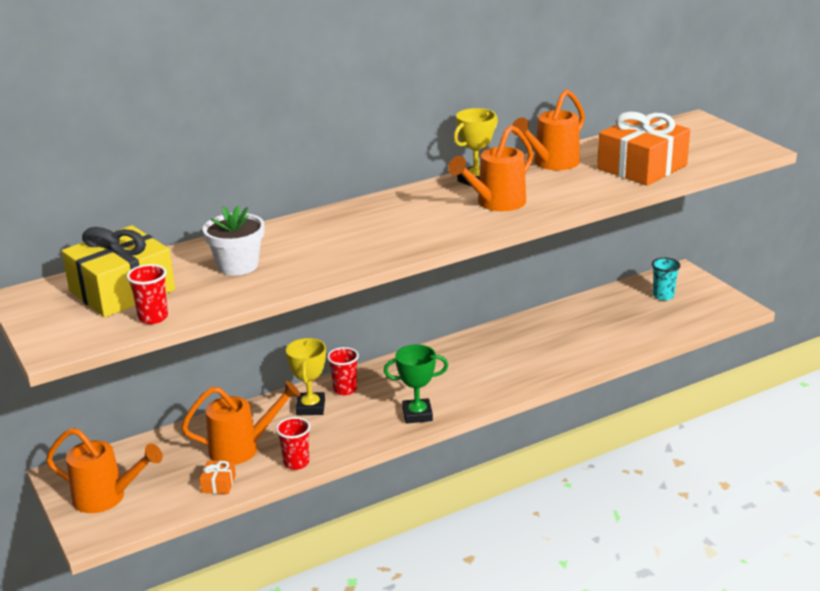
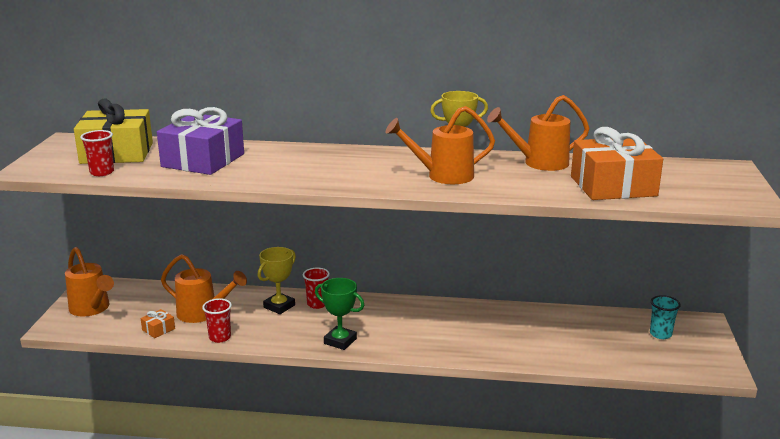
camera: 35 degrees right, 5 degrees down
white flower pot [203,206,264,276] -> purple gift [157,107,244,175]

